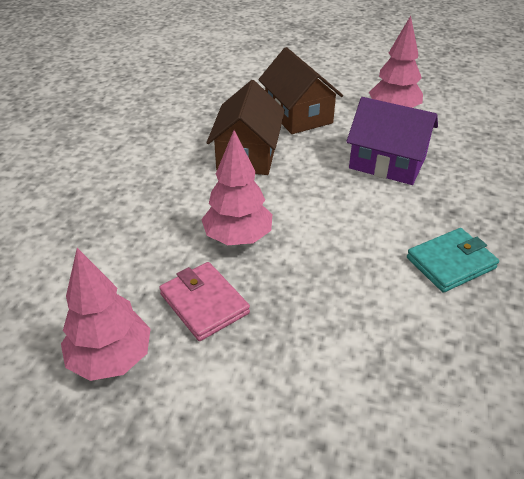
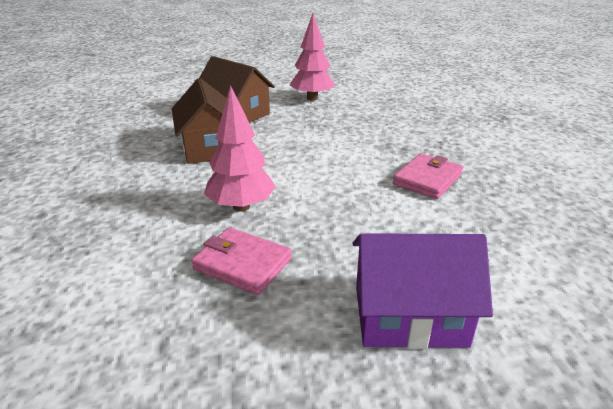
camera: 25 degrees left, 10 degrees down
pink tree [61,248,151,381] -> none
purple house [346,97,438,185] -> purple house moved to [352,233,493,349]
turquoise wallet [407,228,499,293] -> pink wallet [393,153,463,199]

